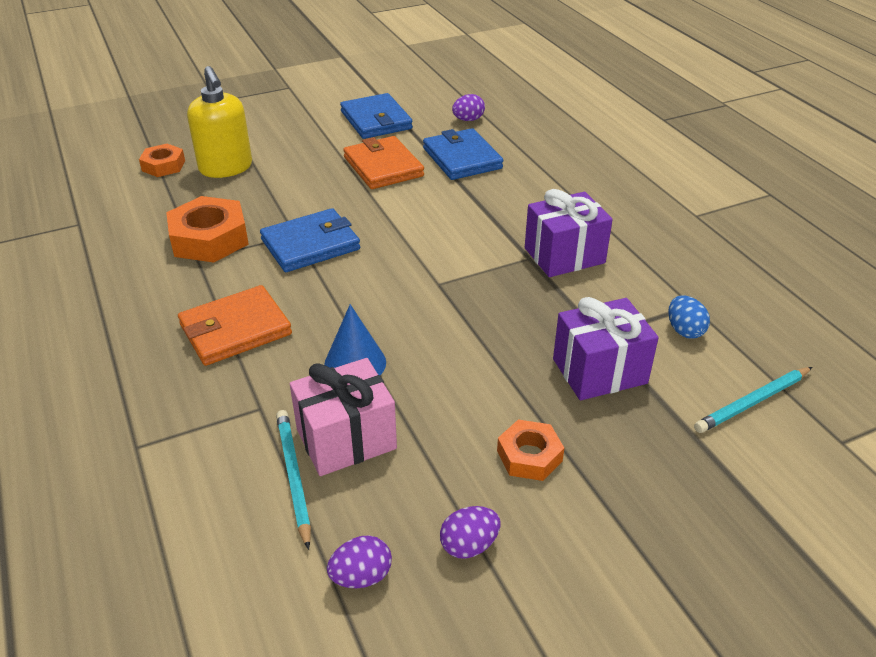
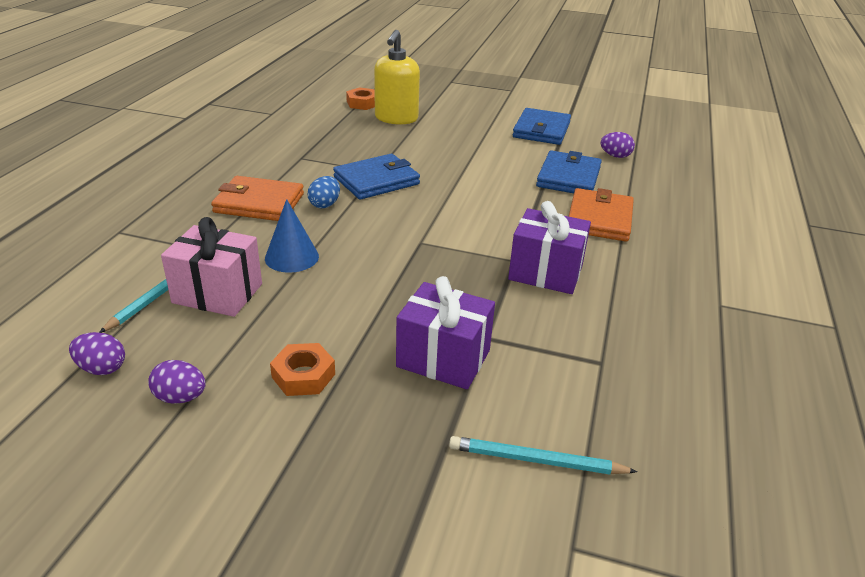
camera: 40 degrees right, 5 degrees down
orange nut [166,196,249,263] -> none
blue wallet [260,208,360,272] -> blue wallet turned 45 degrees counterclockwise [333,154,420,200]
orange wallet [343,136,424,189] -> orange wallet moved to [569,188,634,242]
blue egg [668,296,710,338] -> blue egg moved to [307,176,340,208]

